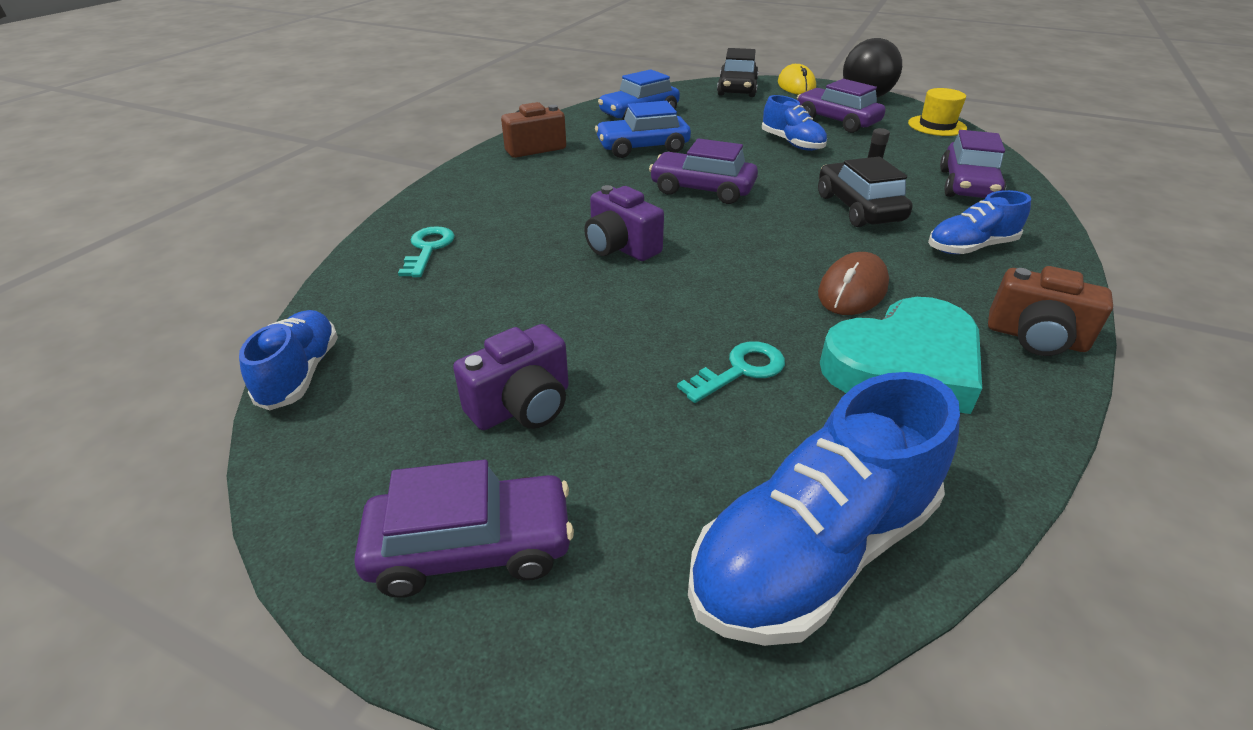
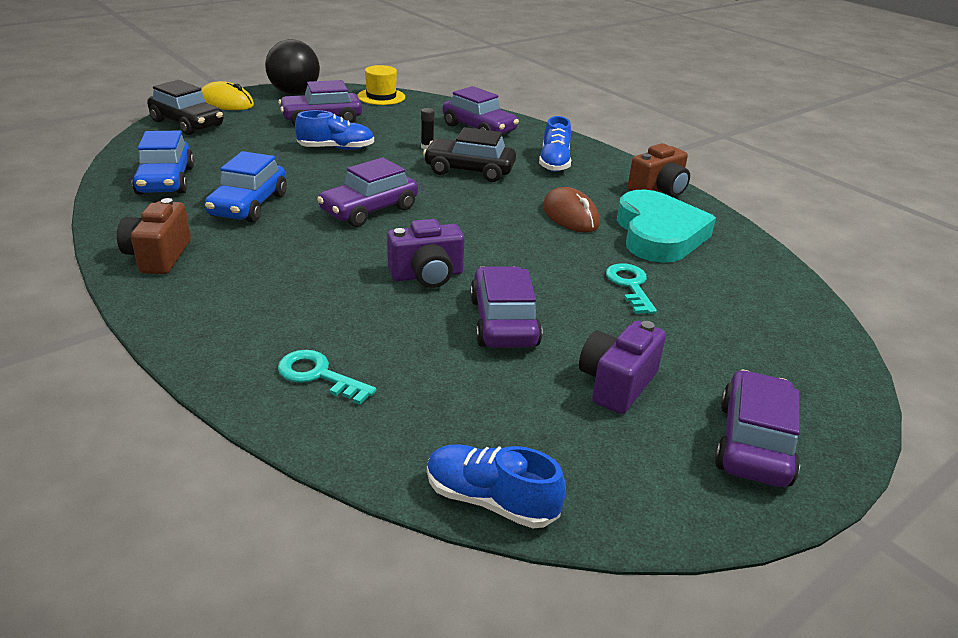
camera: 65 degrees left, 5 degrees down
purple camera [453,324,569,430] -> purple camera turned 135 degrees counterclockwise [579,321,666,414]
blue shoe [688,372,960,646] -> none
none -> purple car [470,266,543,348]

